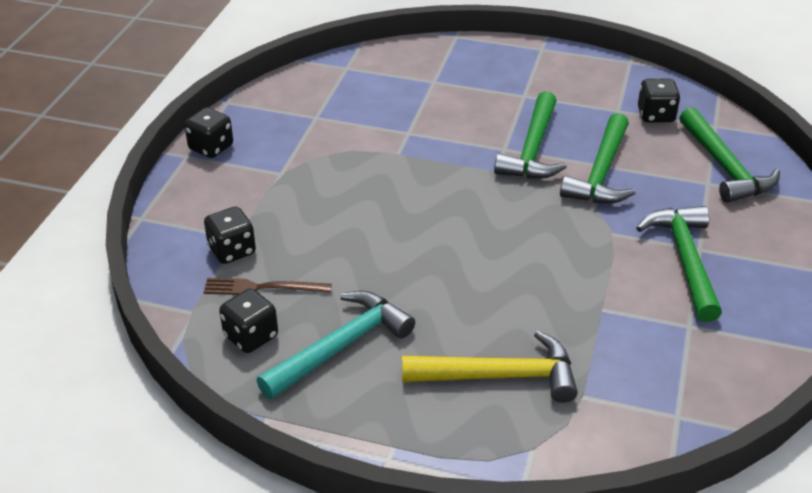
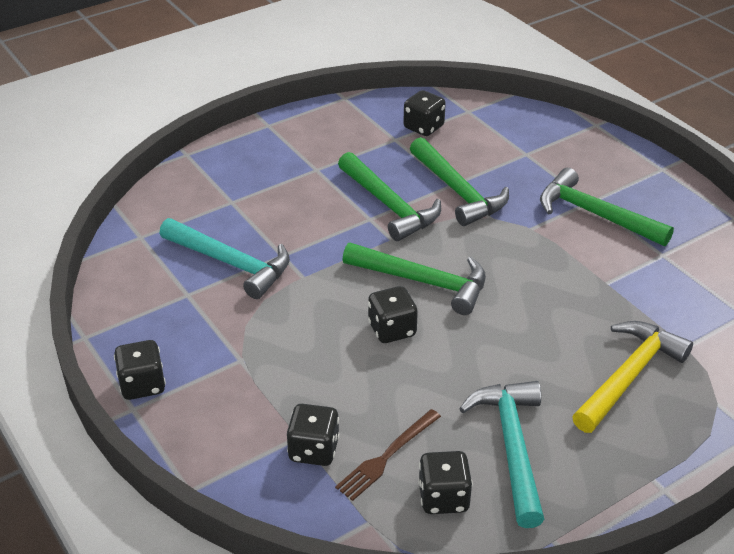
camera: 50 degrees left, 0 degrees up
green hammer [679,107,780,203] -> green hammer moved to [343,243,486,315]
none -> turquoise hammer [160,218,290,299]
none -> black dice [368,286,418,343]

